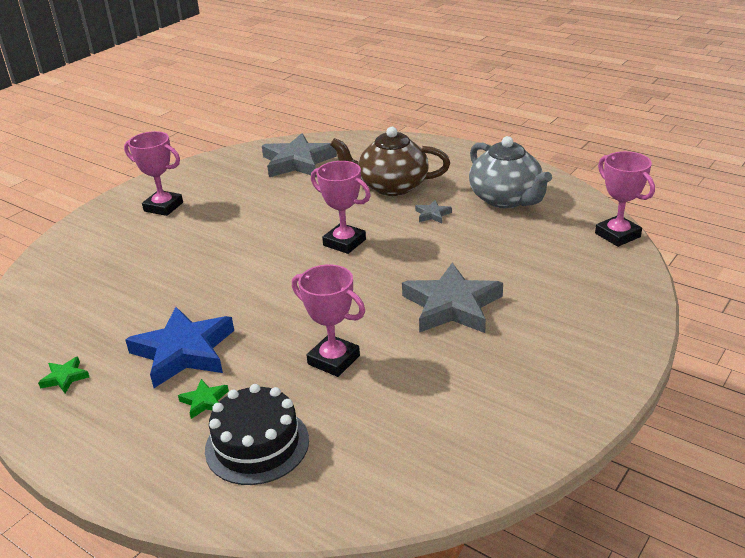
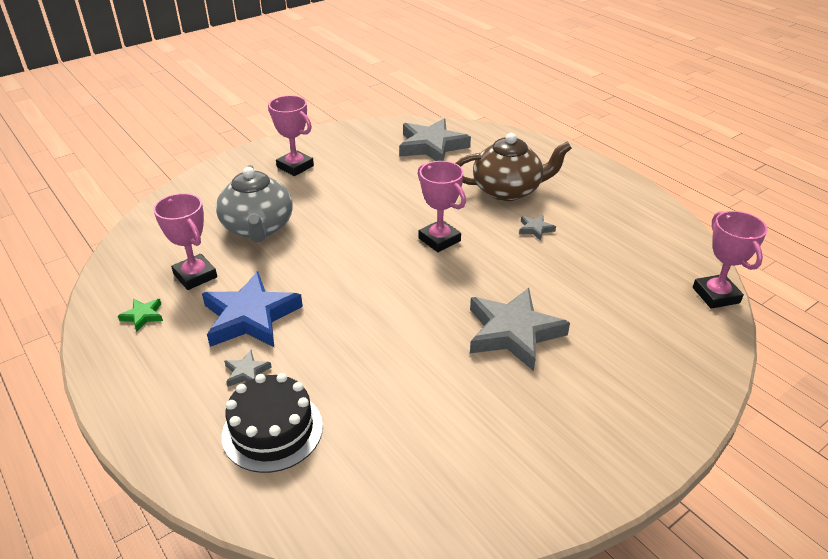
camera: 15 degrees right, 5 degrees up
green star [178,379,229,419] -> grey star [224,350,272,387]
pink trophy [292,264,365,377] -> pink trophy moved to [153,193,217,290]
brown teapot [330,127,450,196] -> brown teapot turned 150 degrees clockwise [456,133,572,201]
grey teapot [469,136,552,208] -> grey teapot moved to [216,165,293,242]

